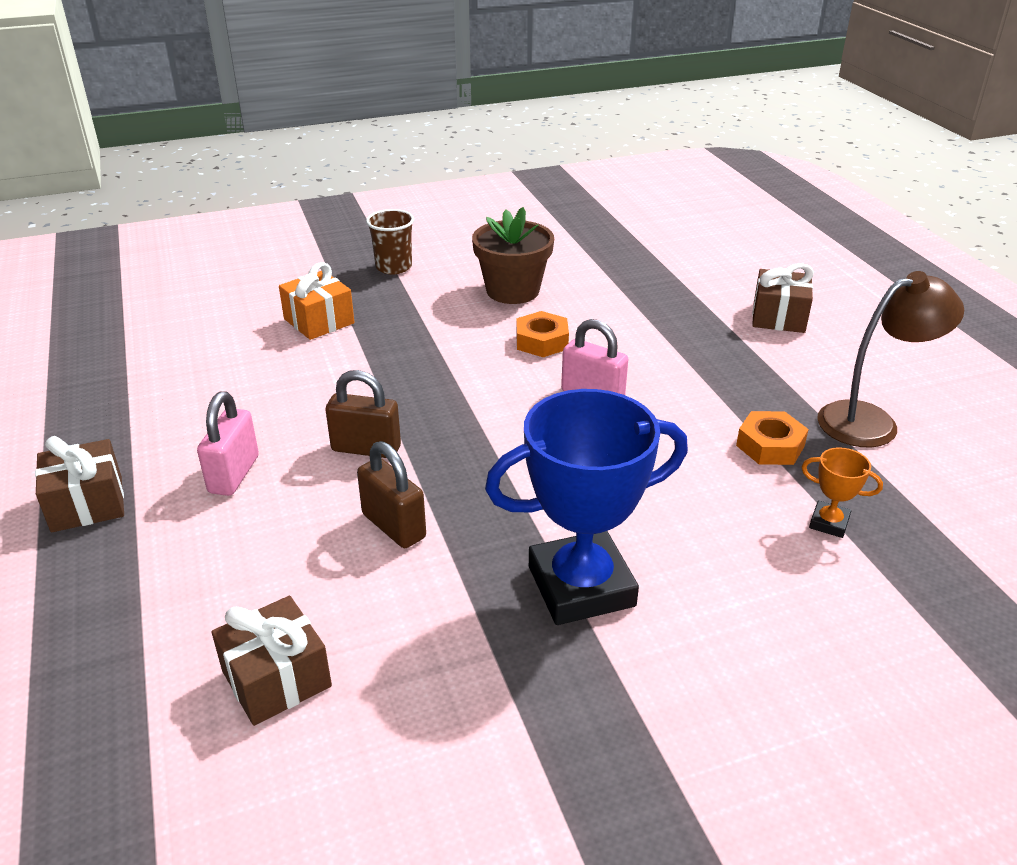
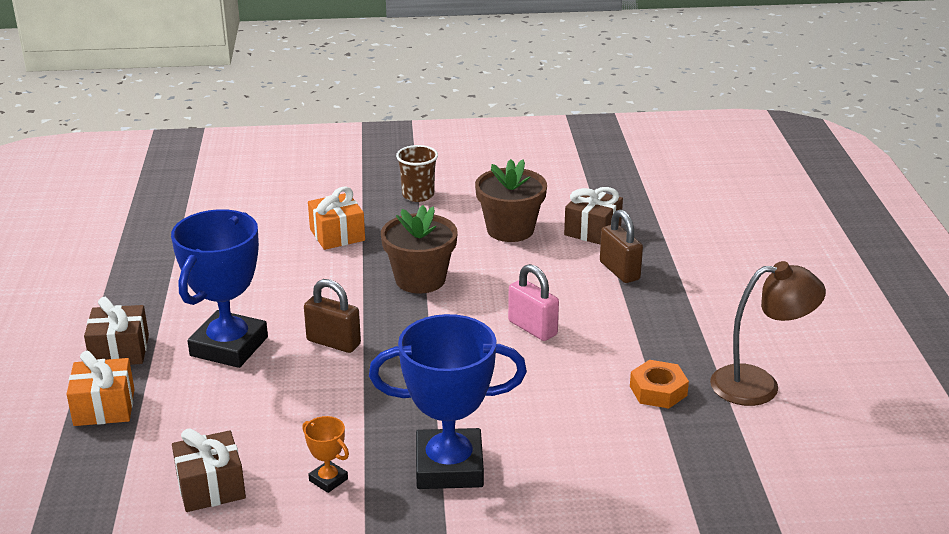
camera: 15 degrees right, 5 degrees down
pink padlock [197,391,259,496] -> blue trophy [171,209,268,368]
brown padlock [357,441,426,548] -> brown padlock moved to [600,209,643,283]
orange nut [516,311,569,357] -> none
brown gift [752,263,814,333] -> brown gift moved to [564,187,623,244]
orange trophy [802,447,883,538] -> orange trophy moved to [302,416,349,493]
none -> orange gift [67,351,134,426]
none -> brown flower pot [381,205,458,294]

